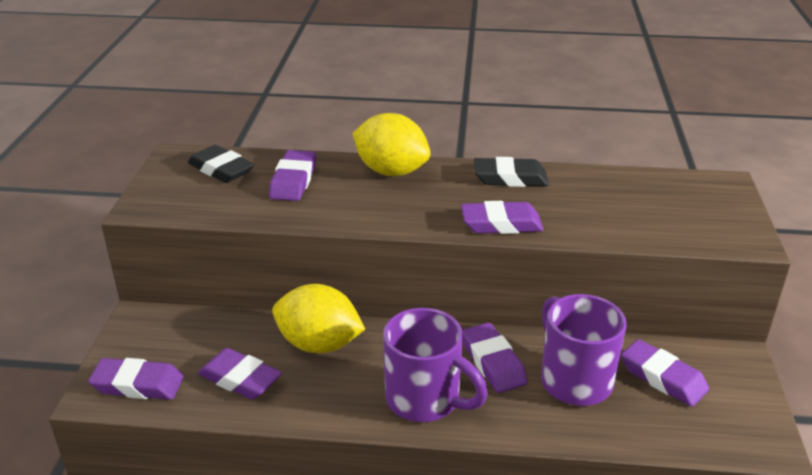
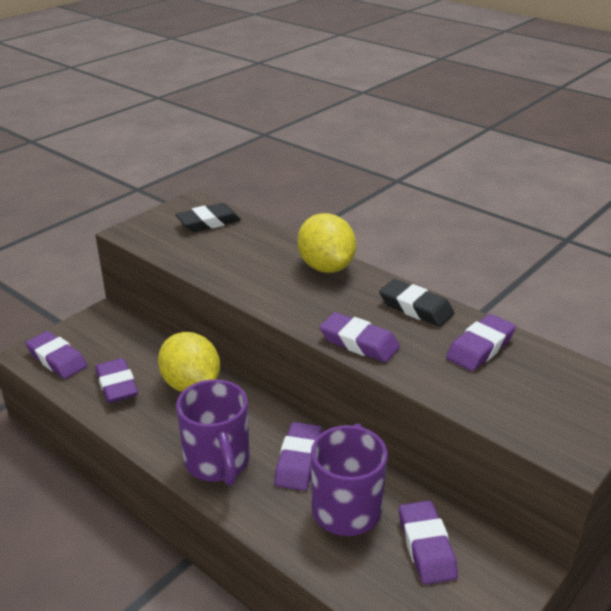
camera: 35 degrees right, 0 degrees up
black eraser [188,145,254,183] -> black eraser turned 75 degrees clockwise [175,203,241,232]
purple eraser [269,150,316,201] -> purple eraser moved to [446,314,516,371]

